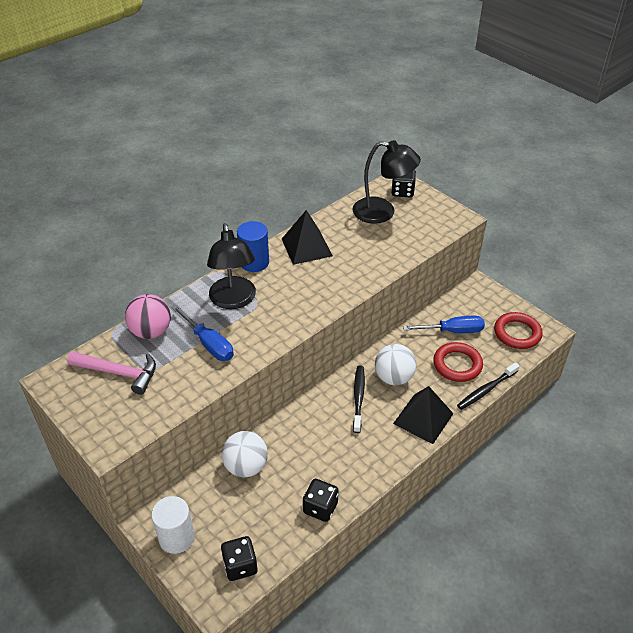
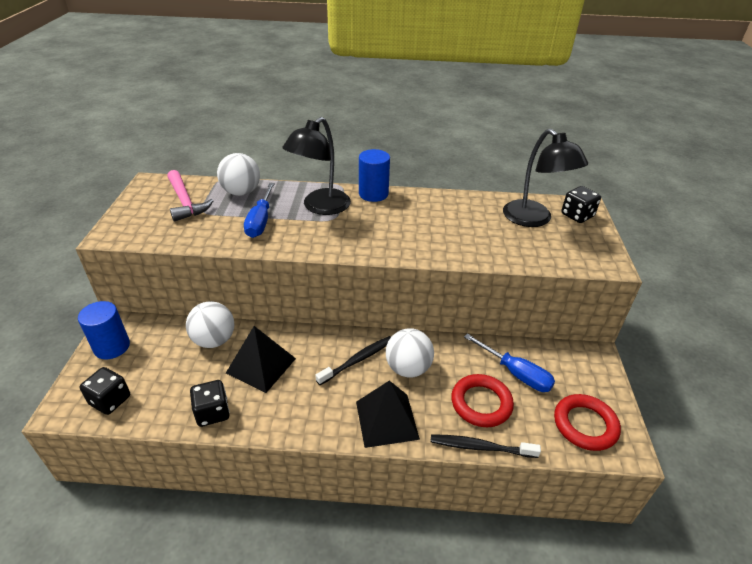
camera: 45 degrees right, 5 degrees down
pink ball [125,294,171,339] -> white ball [217,153,260,196]
white cylinder [151,496,195,554] -> blue cylinder [78,301,130,359]
black pyramid [282,210,333,265] -> black pyramid moved to [226,326,296,393]

